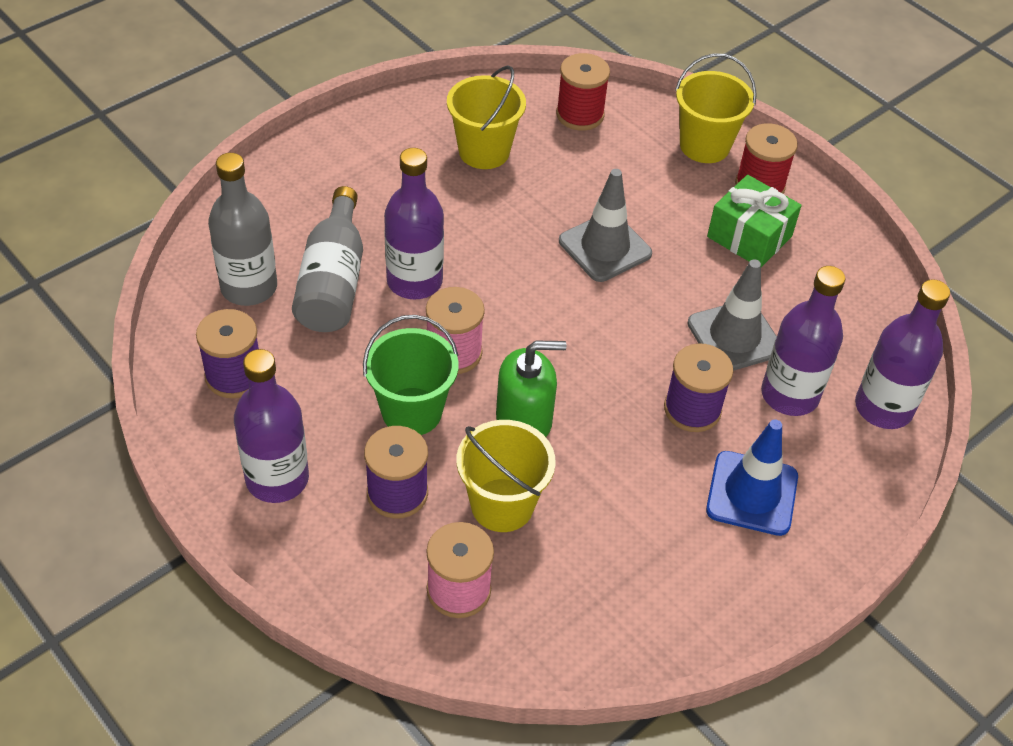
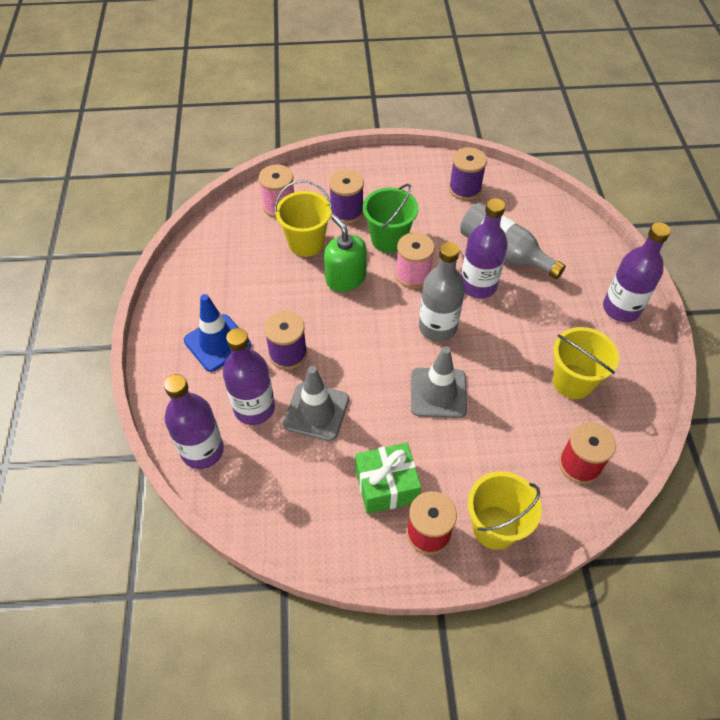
camera: 130 degrees right, 5 degrees up
grey bottle [208,153,277,306] -> grey bottle moved to [419,242,465,342]
purple bottle [234,349,309,503] -> purple bottle moved to [603,222,671,322]
green soap dispenser [496,341,567,437] -> green soap dispenser turned 120 degrees clockwise [324,215,367,292]

